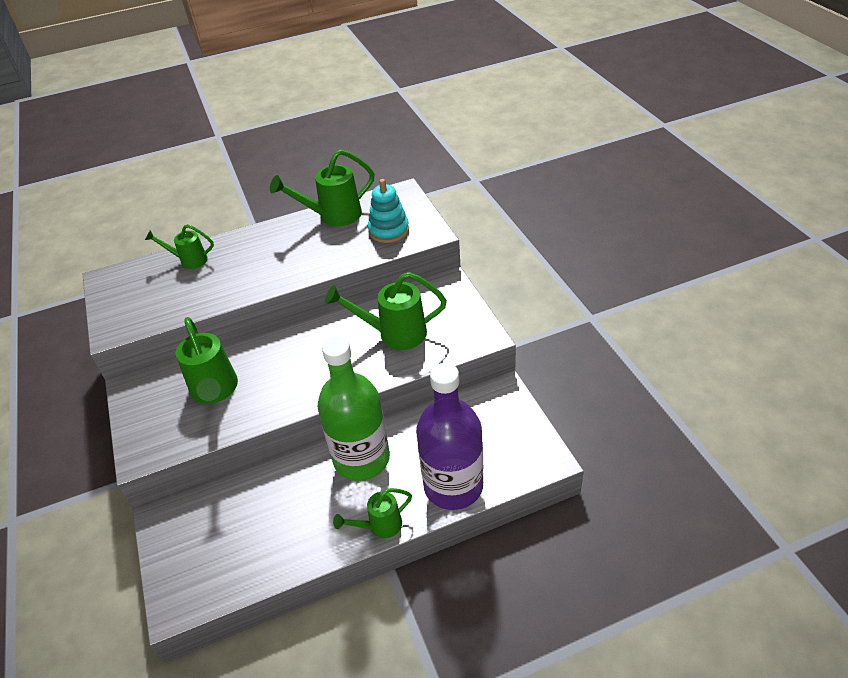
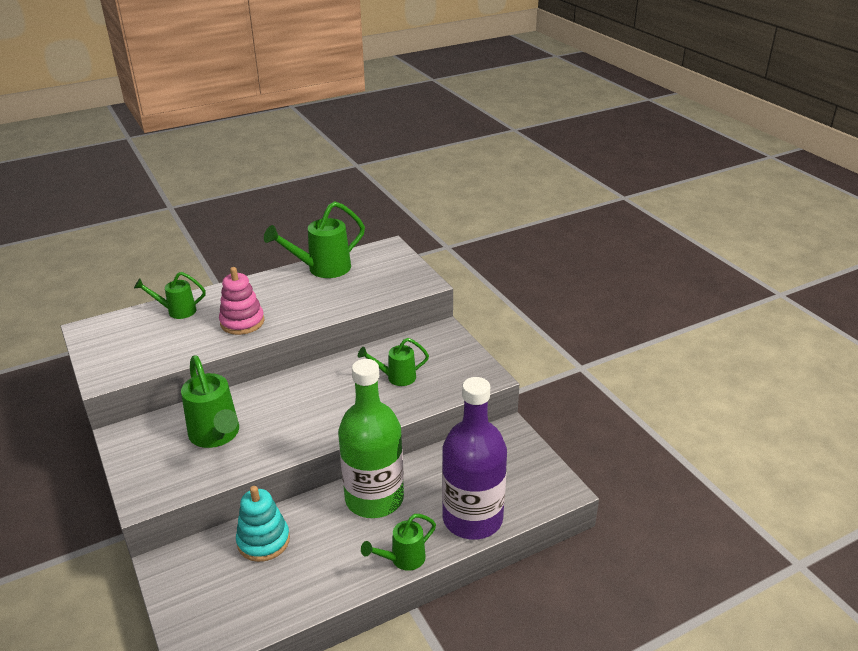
camera: 10 degrees left, 10 degrees down
green watering can [325,272,447,350] -> green watering can [358,338,429,386], size x0.60
turquoise stacking toy [368,179,409,243] -> turquoise stacking toy moved to [236,486,290,562]
none -> pink stacking toy [219,267,264,335]

